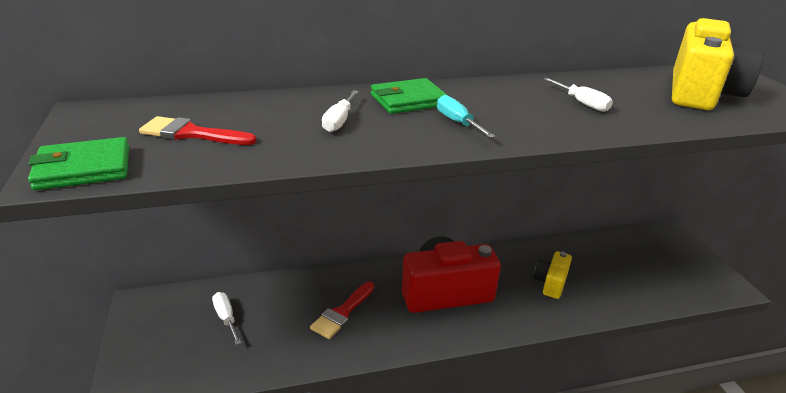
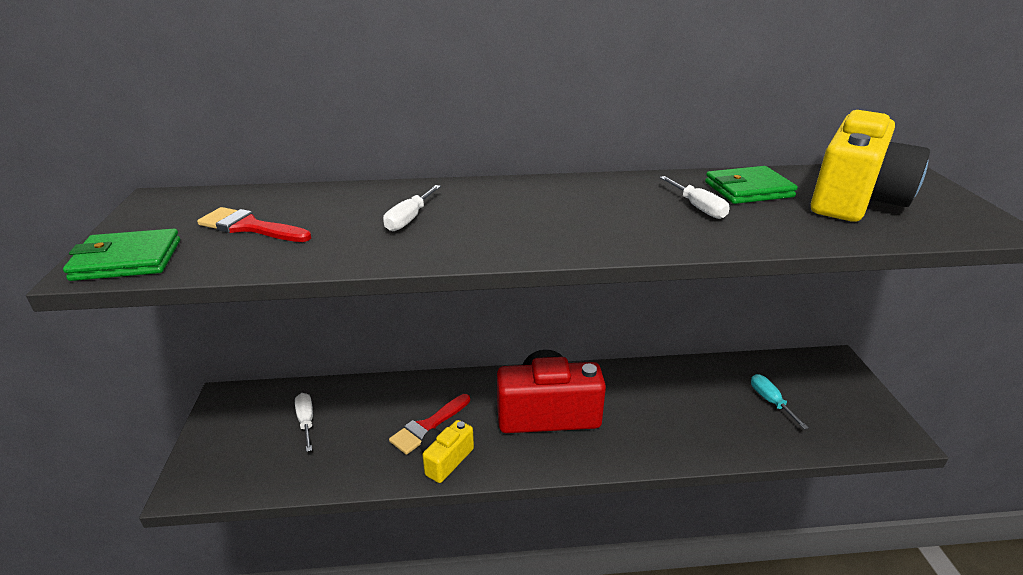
camera: 10 degrees right, 0 degrees up
green wallet [371,78,448,114] -> green wallet moved to [705,166,798,204]
turquoise screwdriver [437,95,495,138] -> turquoise screwdriver moved to [751,374,809,429]
yellow camera [534,251,572,299] -> yellow camera moved to [420,420,474,483]

